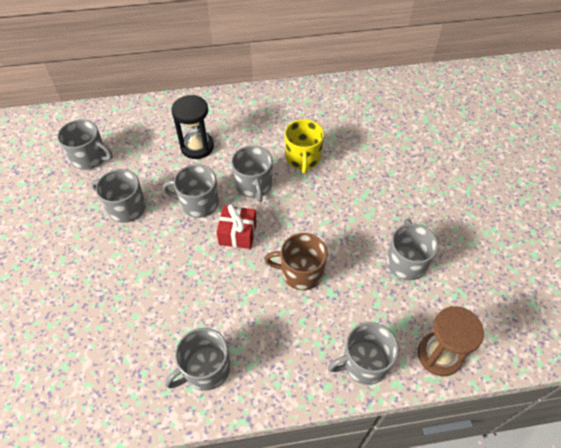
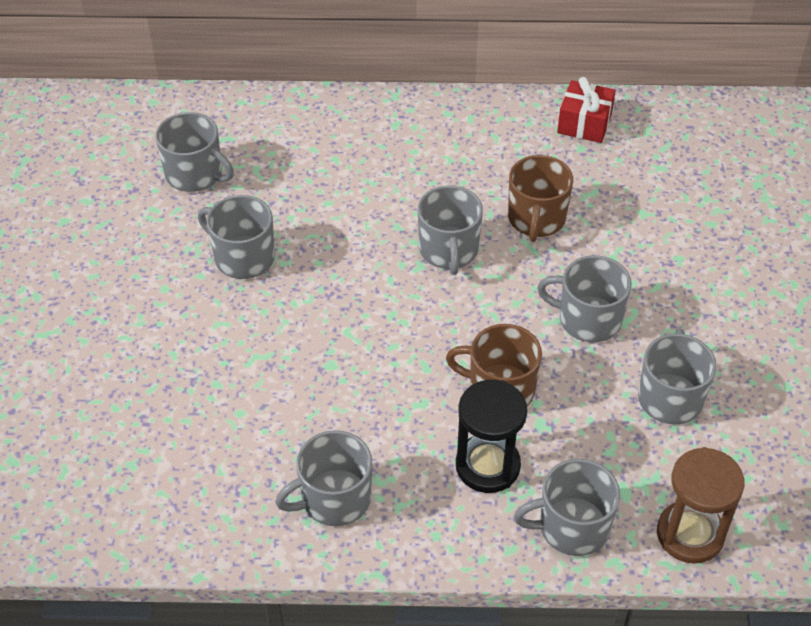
camera: 10 degrees right, 5 degrees down
grey mug [163,164,219,218] -> grey mug moved to [537,255,632,343]
black hourglass [171,95,214,159] -> black hourglass moved to [456,380,527,493]
red gift [216,204,257,249] -> red gift moved to [557,77,616,143]
yellow mug [285,119,324,174] -> brown mug [508,155,573,242]

